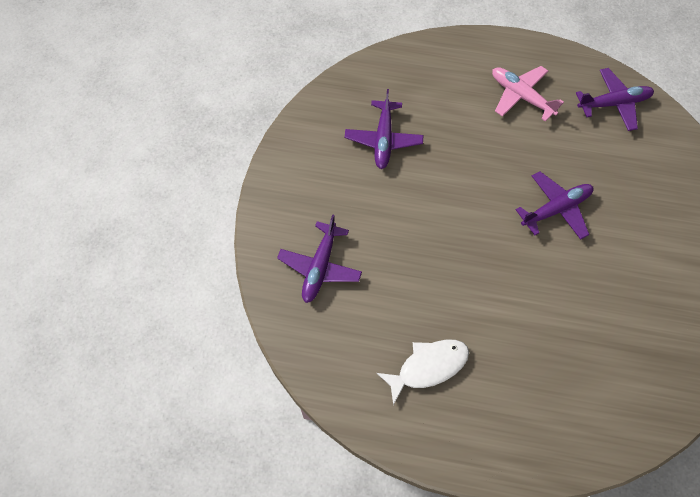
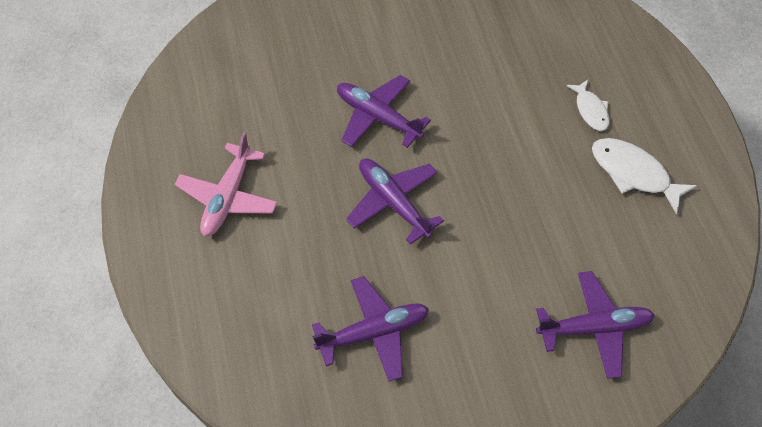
camera: 115 degrees left, 5 degrees down
purple plane [576,68,654,131] -> purple plane moved to [346,158,444,245]
none -> white fish [566,80,610,131]

